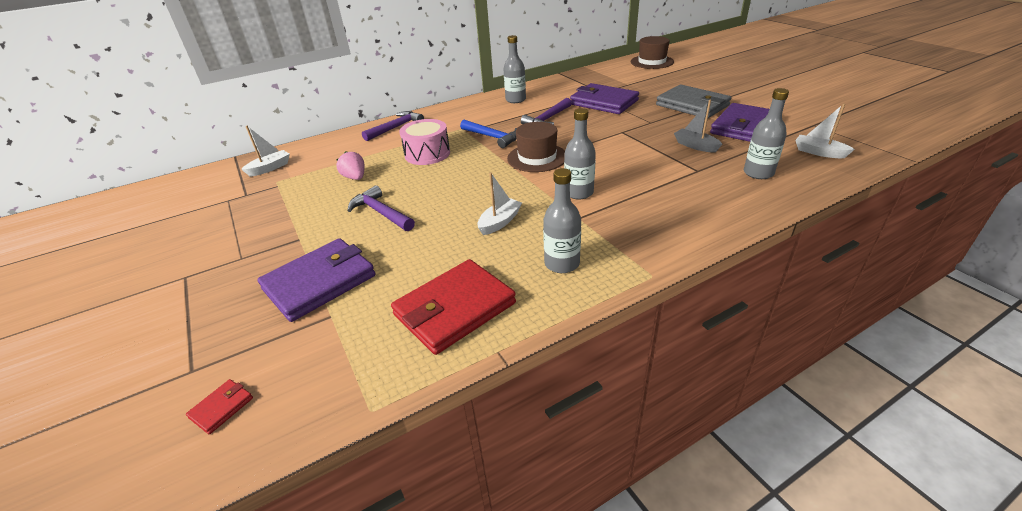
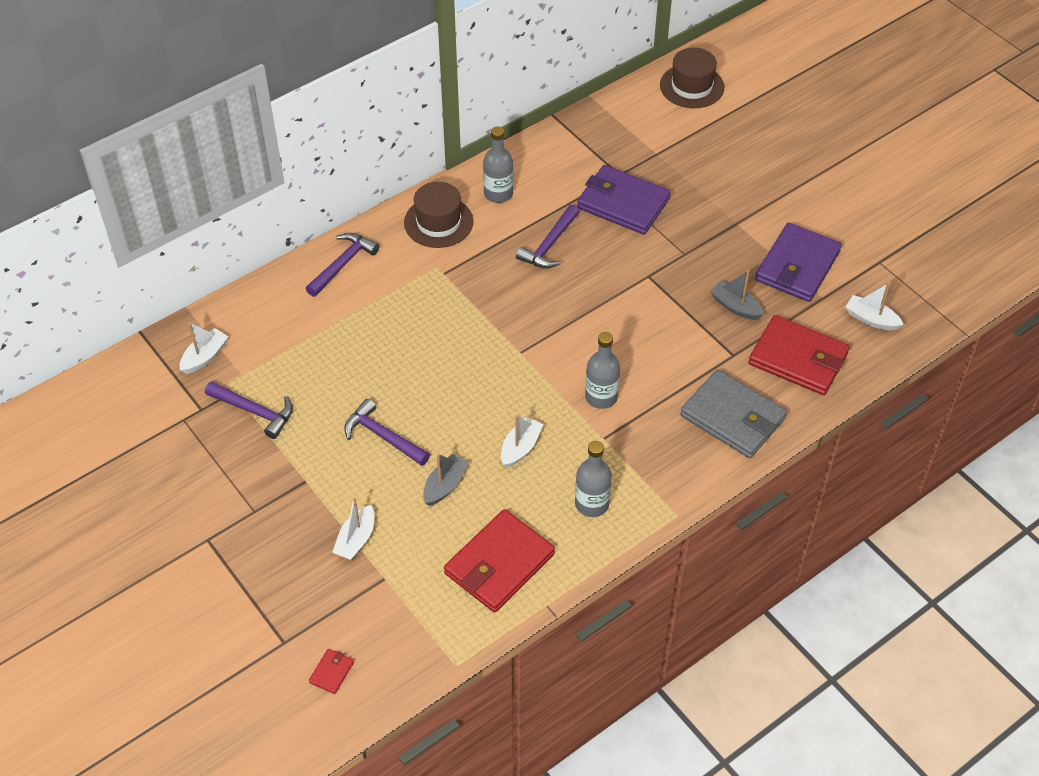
camera: 10 degrees left, 15 degrees up
purple wallet [257,238,375,322] -> white boat [332,497,374,560]
pink strawberry [336,151,364,180] -> none
pink drum [399,119,450,165] -> none
blue hammer [460,120,517,148] -> none
brown hat [507,122,565,172] -> brown hat moved to [404,182,474,248]
grey wallet [656,85,731,118] -> grey wallet moved to [680,369,787,458]
grey bottle [744,88,789,179] -> red wallet [748,315,850,395]
none -> purple hammer [205,381,293,439]
none -> grey boat [423,453,469,506]

